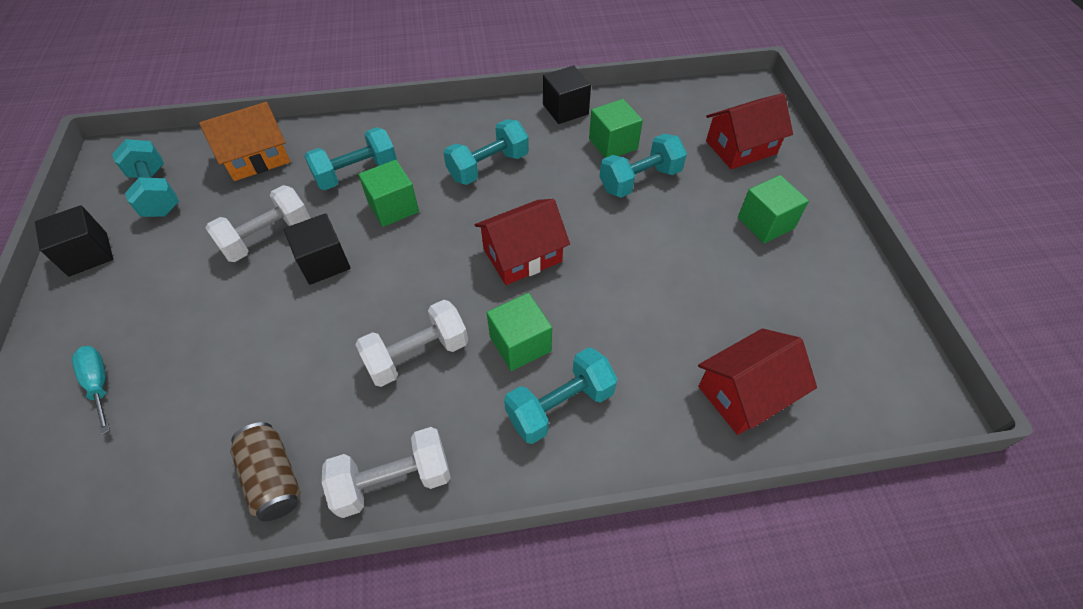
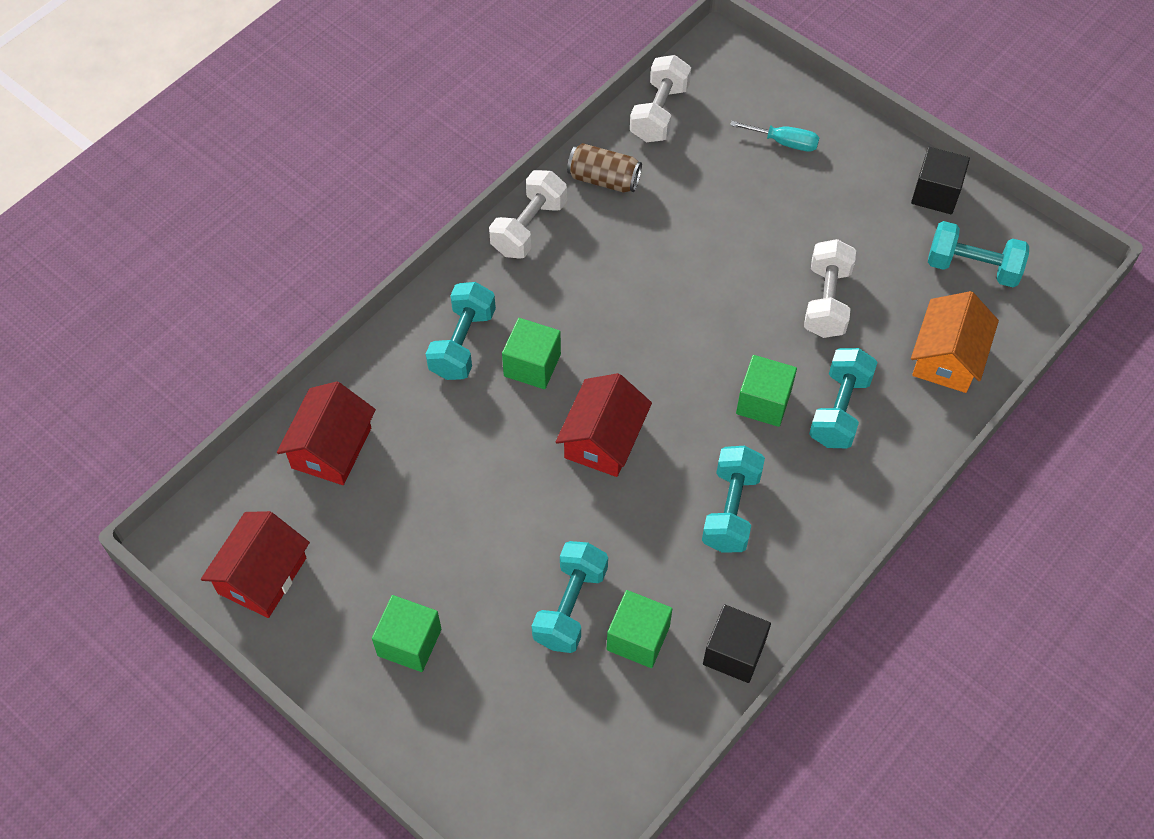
camera: 140 degrees right, 5 degrees up
black cube [284,213,351,285] -> none
white dumbbell [355,300,468,387] -> white dumbbell moved to [630,55,691,142]
red house [706,93,793,169] -> red house moved to [201,511,310,618]

